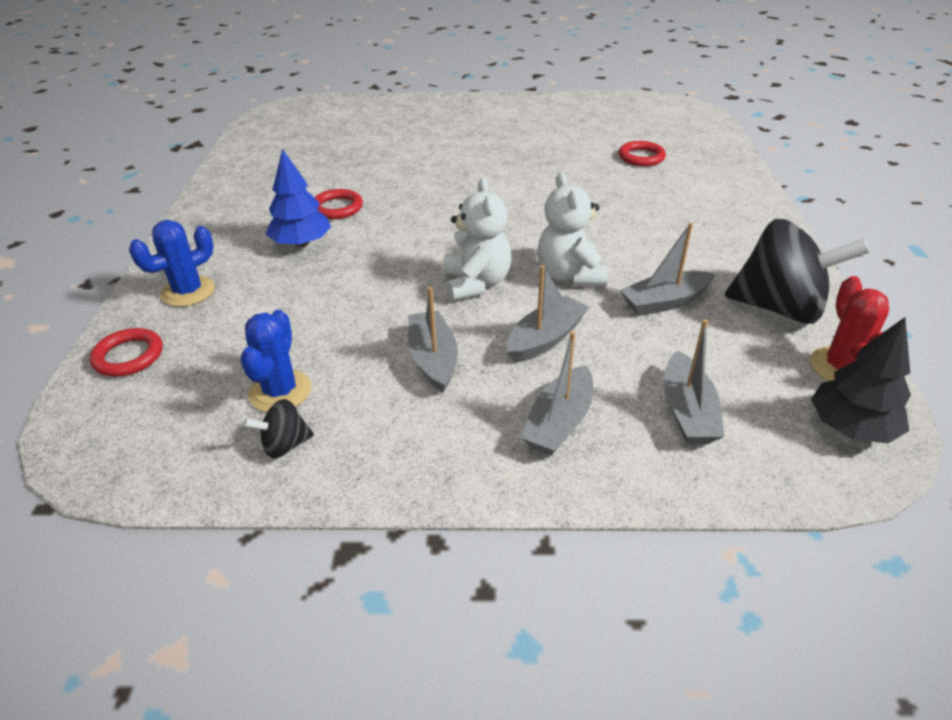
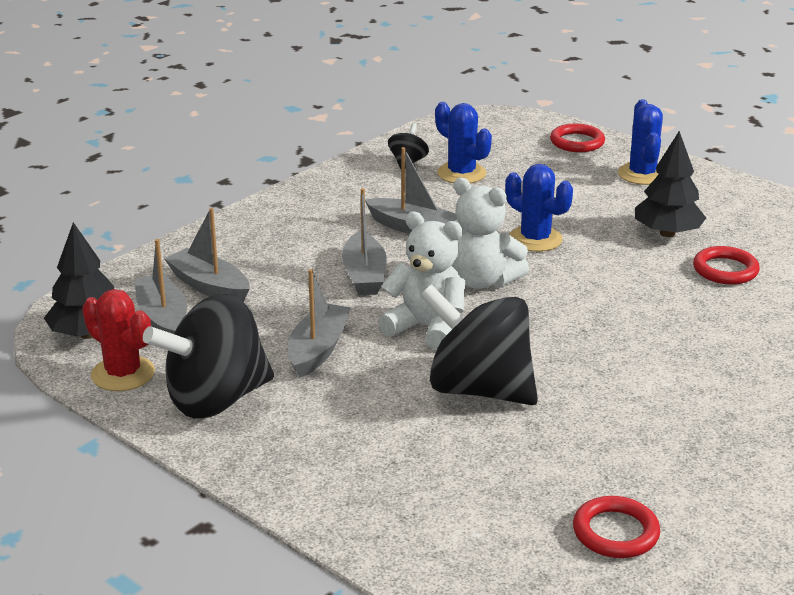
camera: 130 degrees right, 10 degrees down
blue tree [266,149,331,247] -> black tree [635,131,706,237]
grey boat [521,331,593,456] -> grey boat moved to [134,239,187,334]
none -> black spinning top [420,284,538,405]
none -> blue cactus [505,164,573,252]

